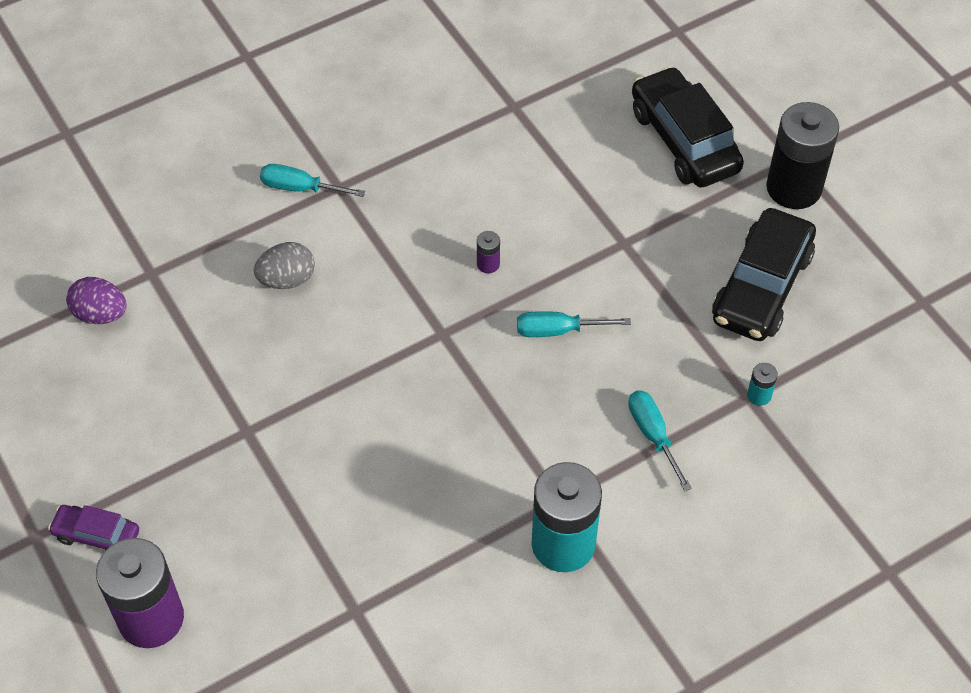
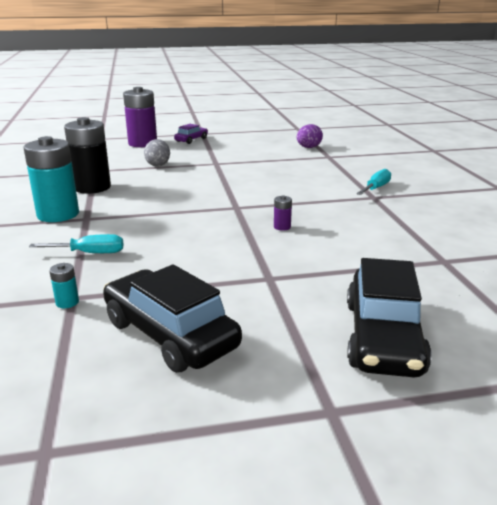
camera: 110 degrees right, 30 degrees down
grey egg [254,242,315,289] -> grey egg moved to [144,139,170,167]
turquoise screwdriver [517,311,631,337] -> none
black car [632,66,744,188] -> black car turned 105 degrees clockwise [347,258,432,377]
black battery [766,102,839,209] -> black battery moved to [64,117,111,194]

